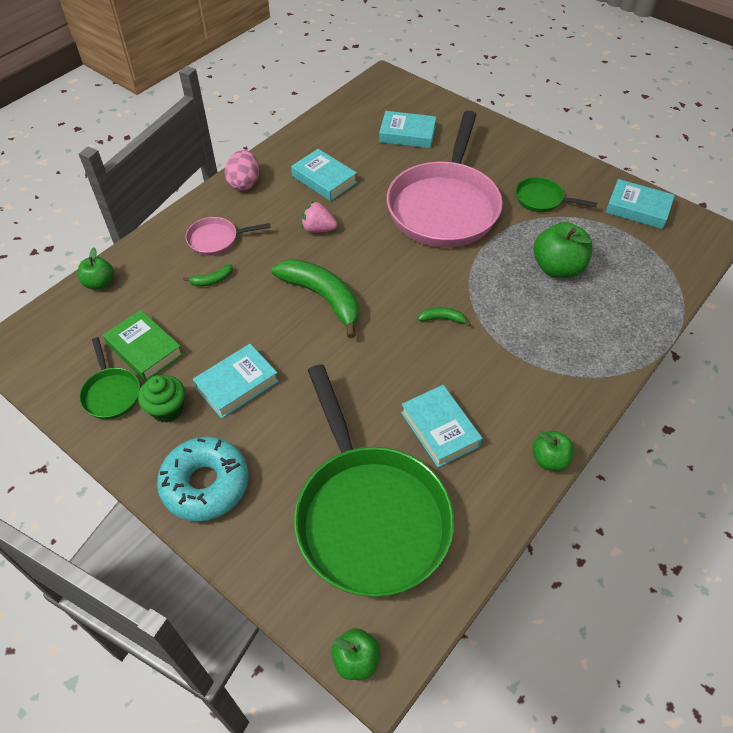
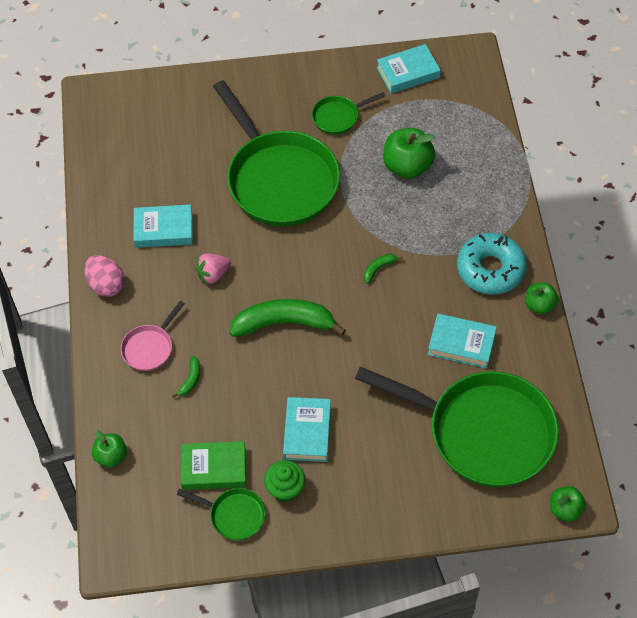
camera: 45 degrees left, 5 degrees up
turquoise donut [157,437,249,522] -> turquoise donut moved to [457,233,527,295]
turquoise book [379,111,436,148] -> none
pink pan [387,111,503,248] -> green pan [213,80,340,227]

